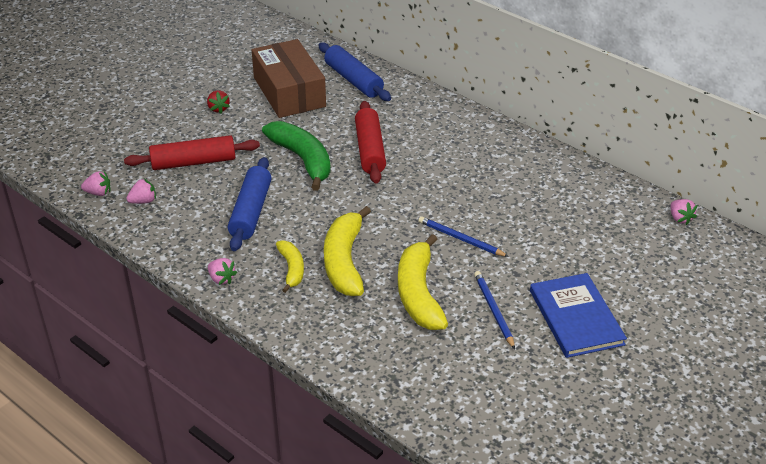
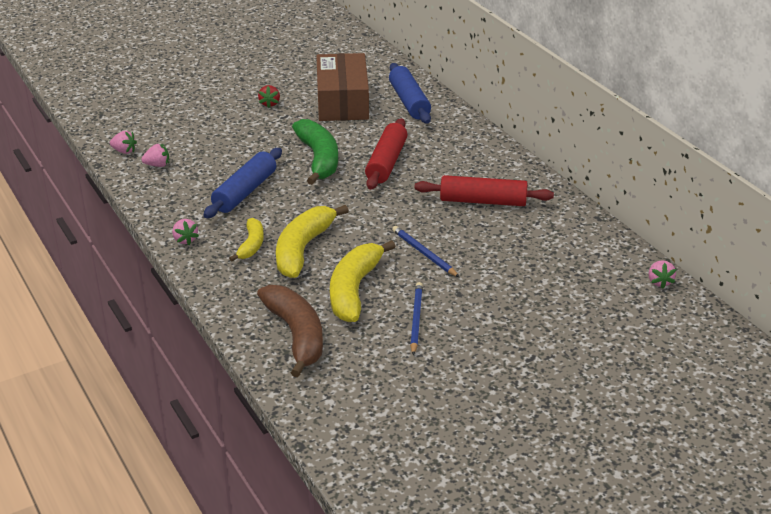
camera: 20 degrees right, 5 degrees down
red rolling pin [124,135,260,170] -> red rolling pin moved to [414,175,554,206]
blue book [530,273,627,358] -> none
none -> brown banana [257,285,323,378]

